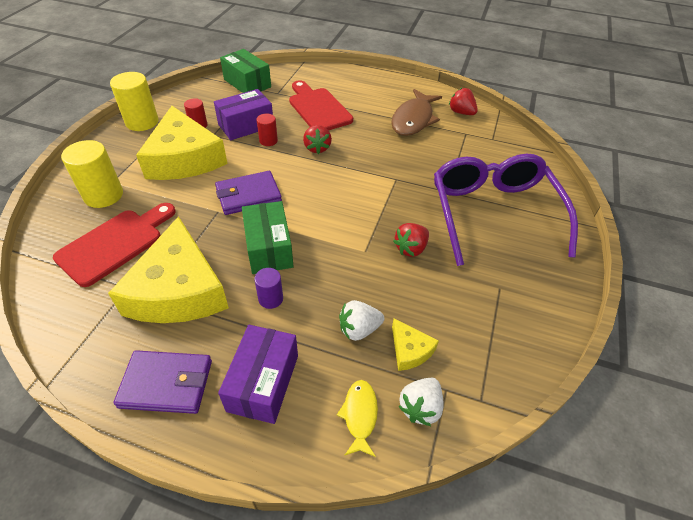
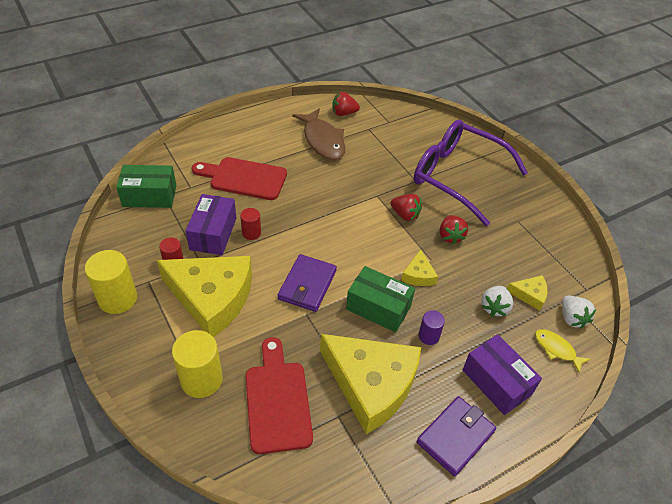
camera: 50 degrees left, 0 degrees up
red strawberry [303,125,332,154] -> red strawberry moved to [390,194,422,221]
none -> yellow cheese [401,250,438,286]

